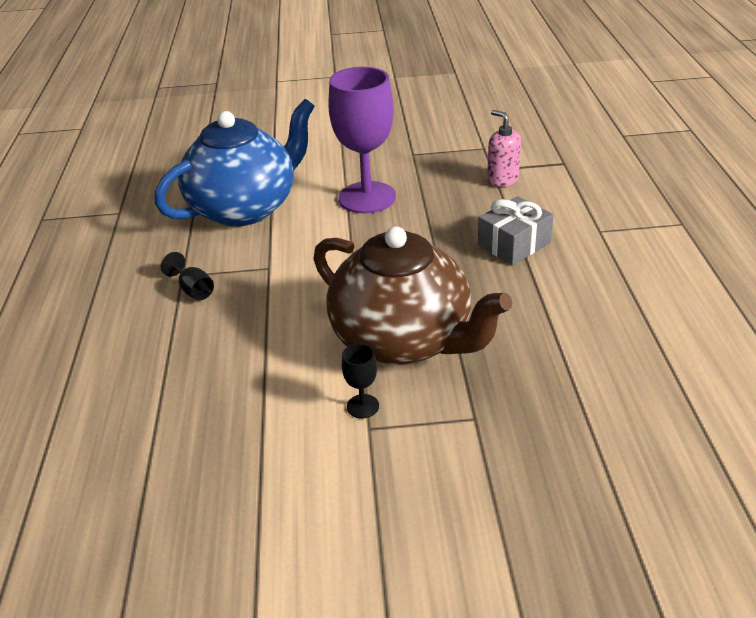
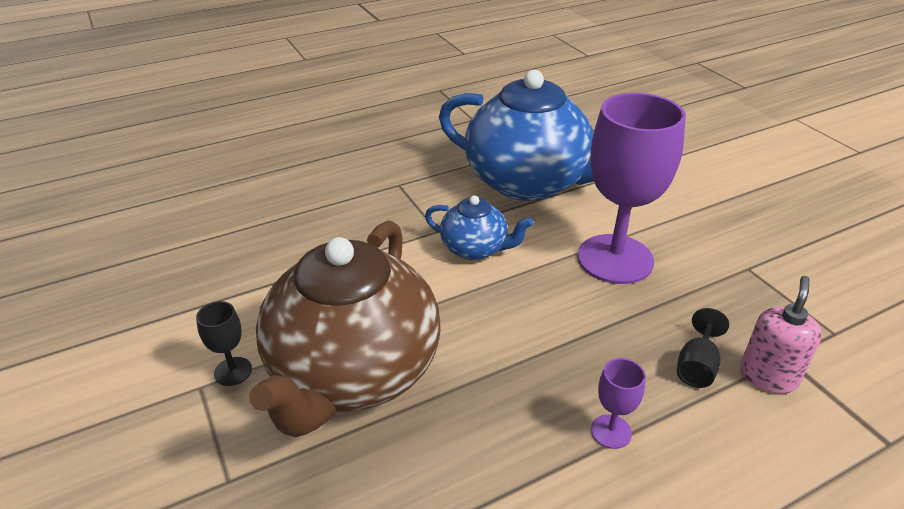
camera: 65 degrees right, 0 degrees up
black goblet [161,252,214,300] -> black goblet moved to [677,308,729,388]
grey gift [478,196,554,265] -> purple goblet [591,358,646,449]
none -> blue teapot [425,195,533,260]

